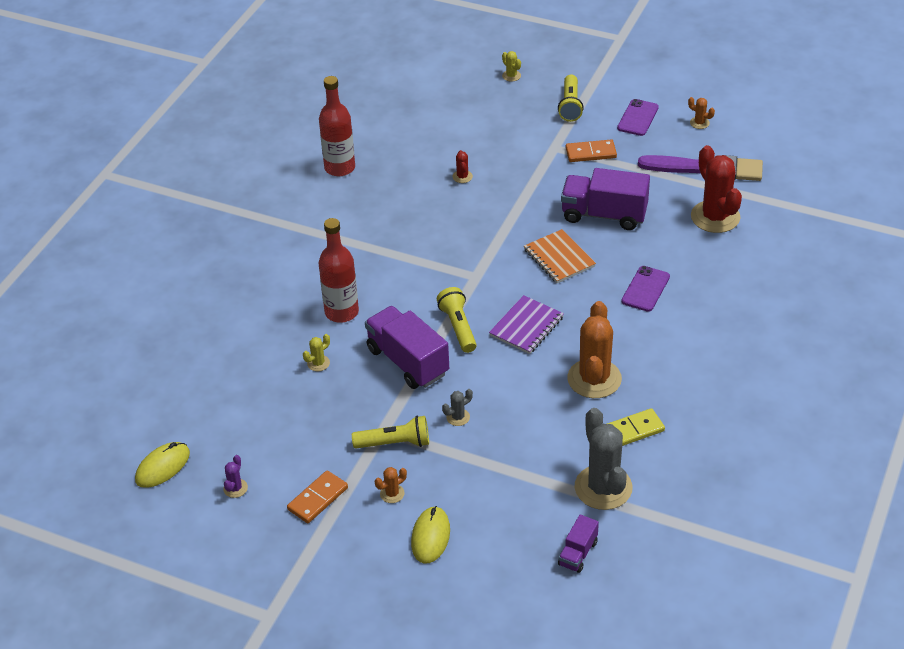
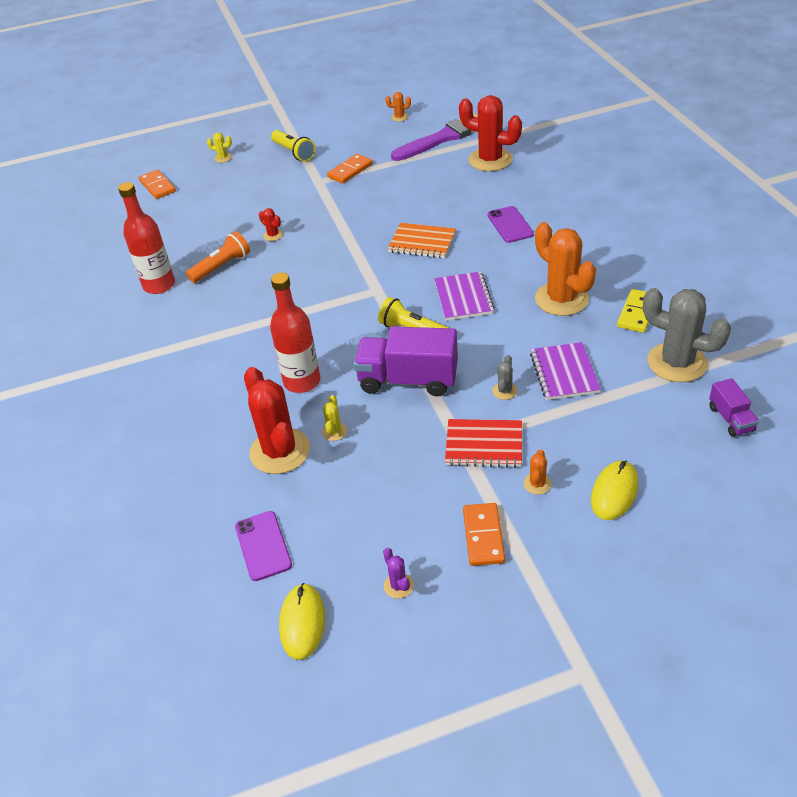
camera: 40 degrees left, 0 degrees up
yellow flashlight [352,416,429,448] -> red notebook [445,419,522,468]
yellow mouse [411,506,450,564] -> yellow mouse turned 60 degrees clockwise [591,460,638,520]
purple truck [561,168,650,230] -> none
purple phone [617,99,659,136] -> purple phone moved to [235,511,292,581]
none -> orange domino [139,169,176,199]
none -> orange flashlight [186,231,250,283]
none -> red cactus [244,367,310,474]
none -> purple notebook [530,342,601,400]

